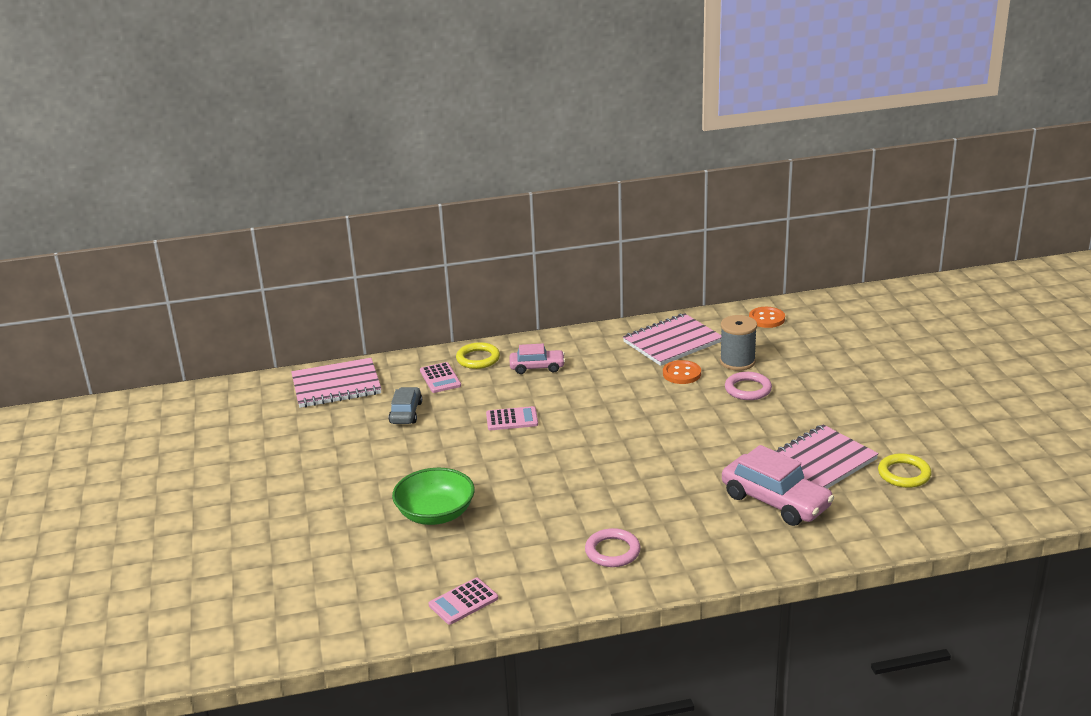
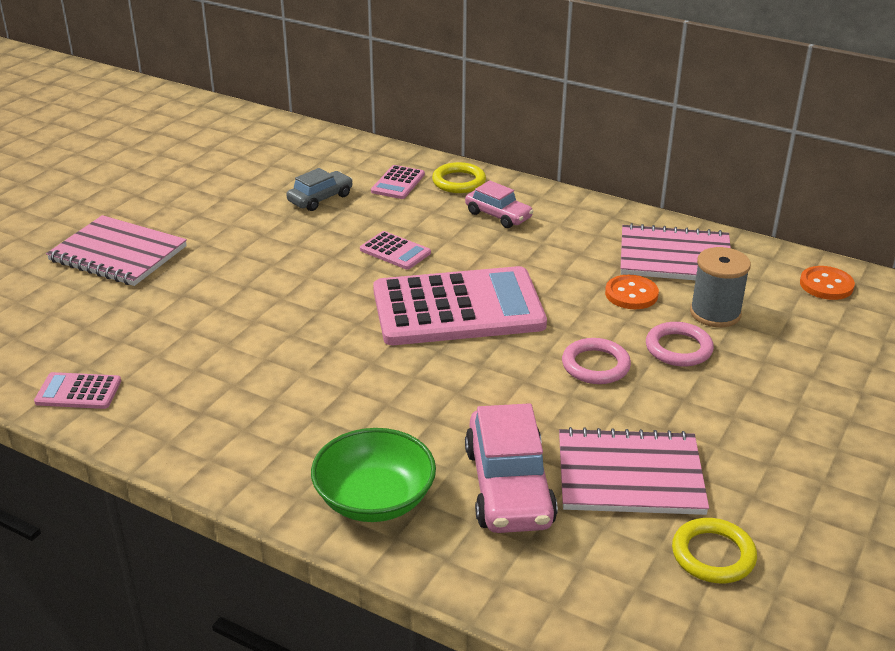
camera: 40 degrees right, 5 degrees up
pink notebook [291,358,382,408] -> pink notebook moved to [46,215,187,286]
green bowl [392,468,475,525] -> green bowl moved to [311,428,436,522]
pink ring [585,528,641,567] -> pink ring moved to [562,338,631,384]
none -> pink calculator [373,266,547,345]

